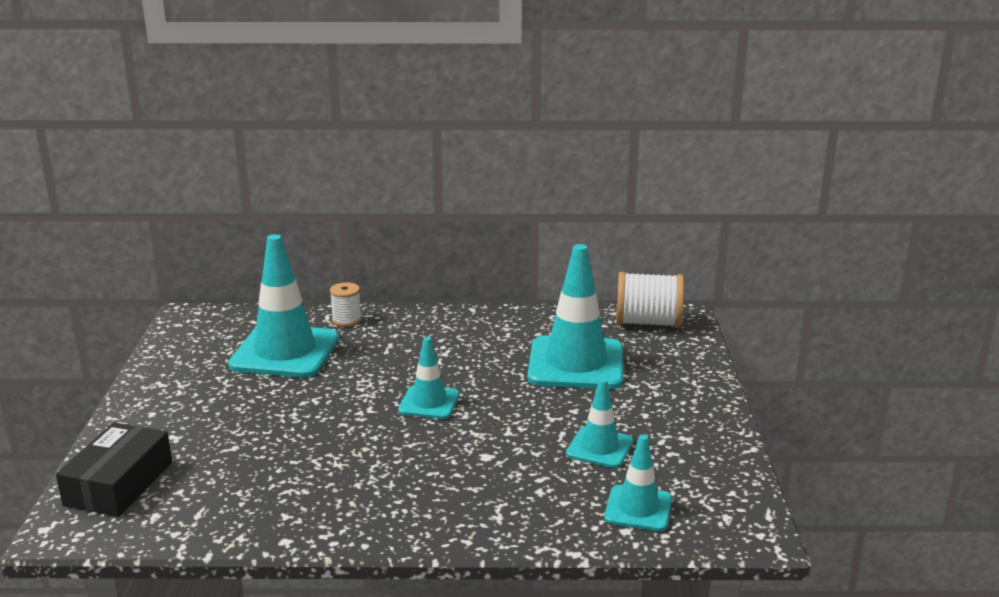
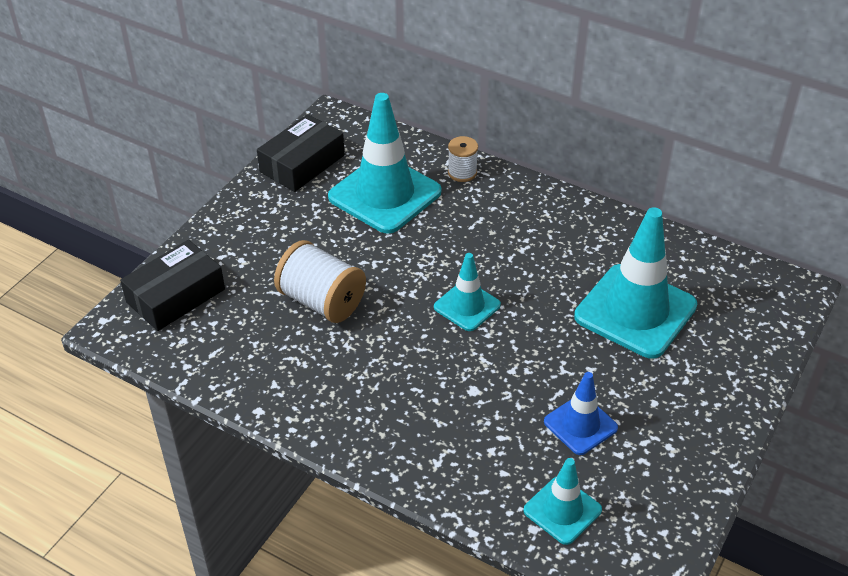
camera: 30 degrees right, 20 degrees up
turquoise traffic cone [566,378,633,468] -> blue traffic cone [544,372,618,455]
white spool [616,272,684,328] -> white spool moved to [274,240,366,323]
none -> black box [257,114,345,192]

